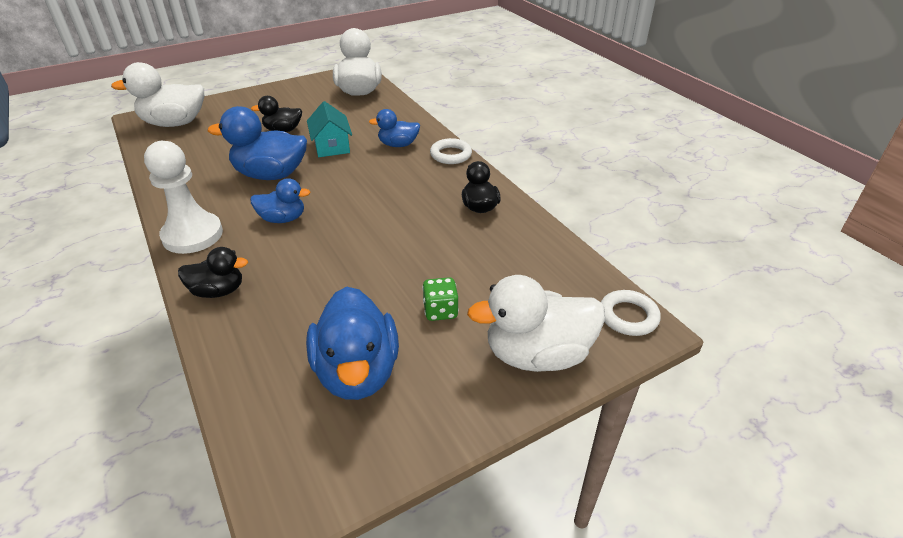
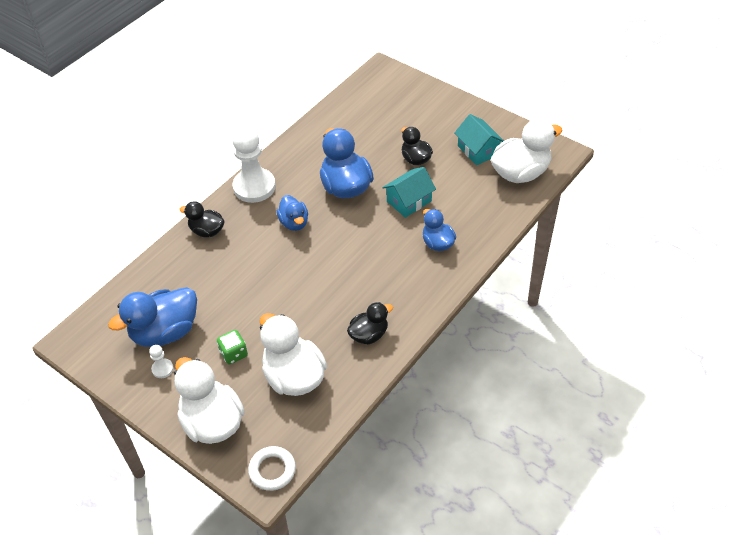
camera: 70 degrees right, 10 degrees up
white duck [111,62,204,127] -> white duck moved to [260,313,327,396]
black duck [178,247,248,298] -> black duck turned 135 degrees clockwise [179,201,225,237]
white ring [430,138,472,164] -> none
none -> white pawn [149,345,174,378]
none -> turquoise house [454,114,504,165]

